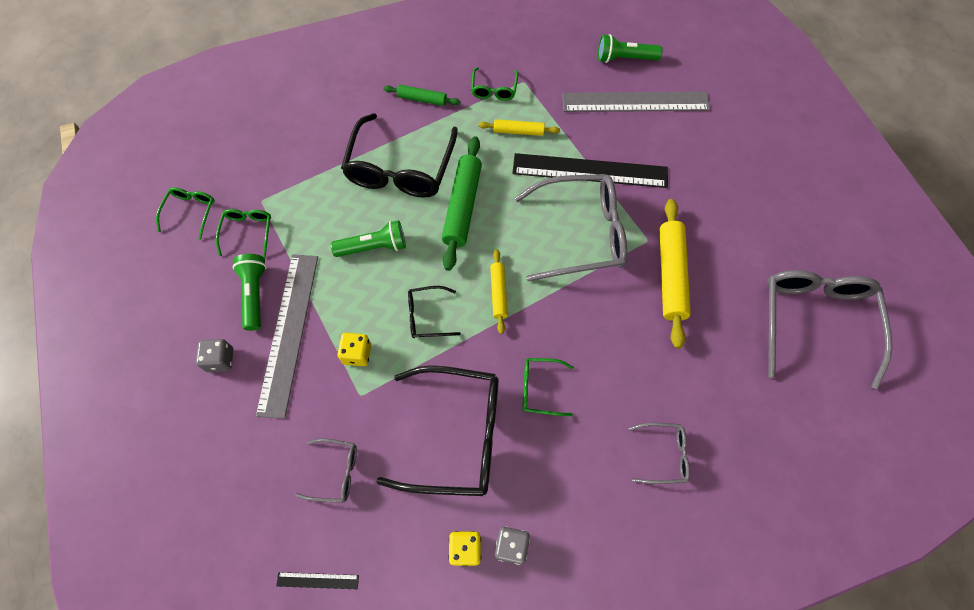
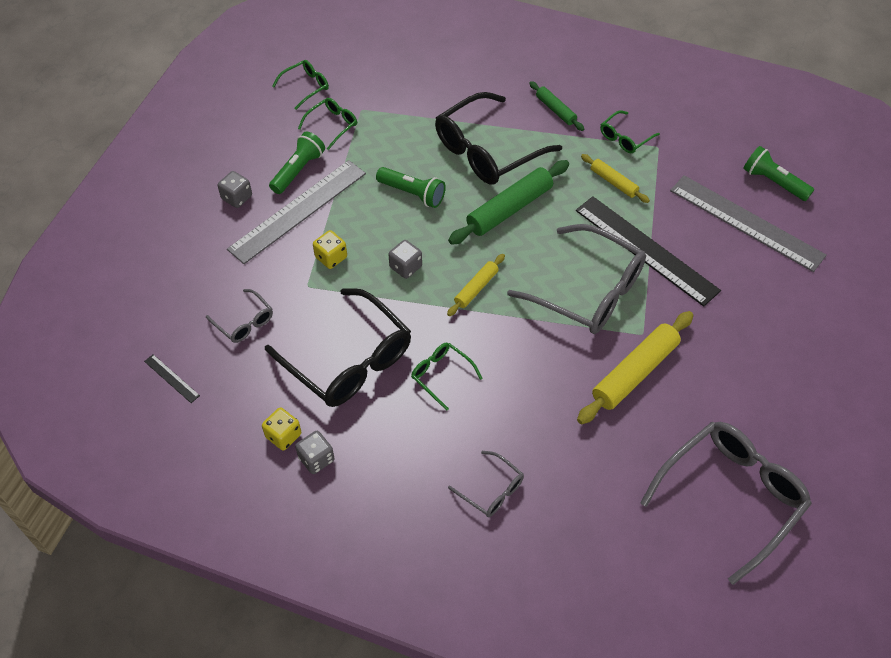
camera: 40 degrees right, 10 degrees down
black glasses [408,286,461,338] -> grey dice [388,240,422,279]

